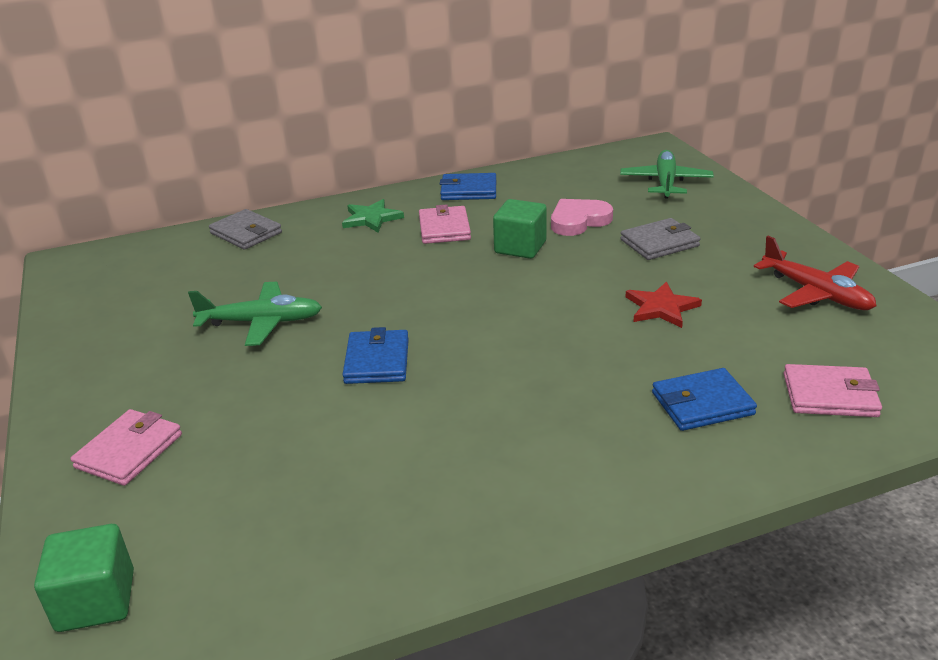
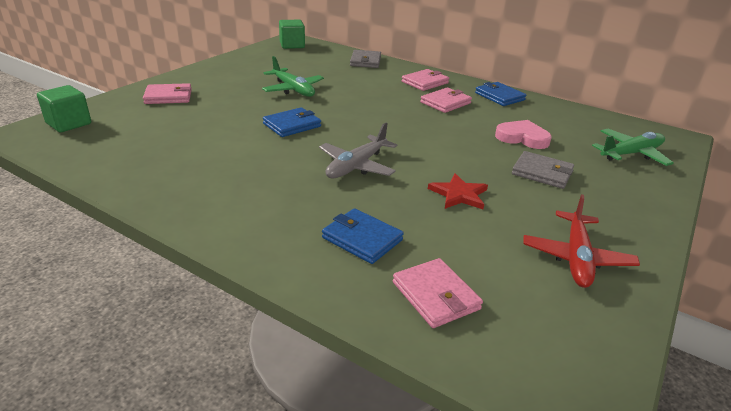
camera: 50 degrees right, 0 degrees up
green star [342,199,404,233] -> pink wallet [402,69,449,91]
green cube [493,199,547,259] -> green cube moved to [279,20,305,49]
none -> grey plane [319,123,397,179]

